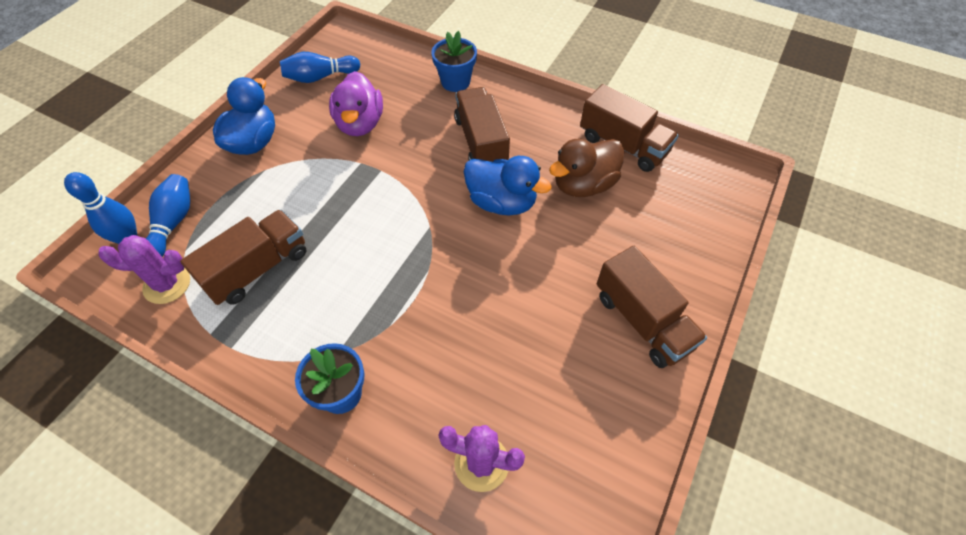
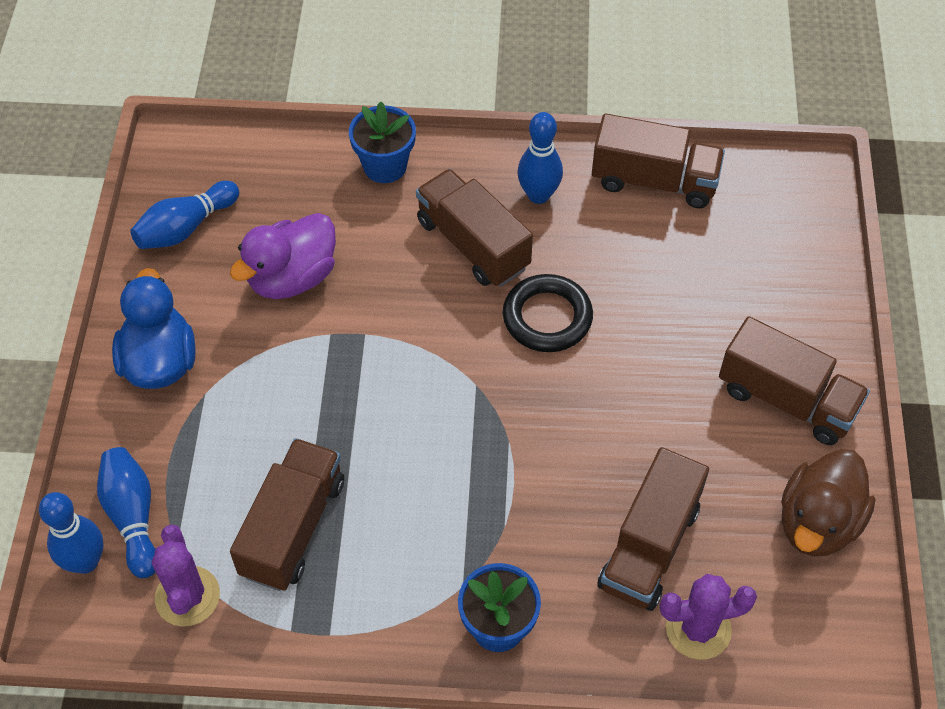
camera: 25 degrees left, 0 degrees up
purple cactus [98,235,190,304] -> purple cactus turned 75 degrees counterclockwise [152,524,220,627]
purple duck [329,71,383,136] -> purple duck turned 75 degrees clockwise [230,213,336,299]
blue duck [464,156,552,215] -> black ring [503,274,593,352]
brown duck [549,139,624,197] -> brown duck moved to [781,449,876,557]
none -> blue bowling pin [517,112,563,204]
none -> brown truck [597,447,709,611]

